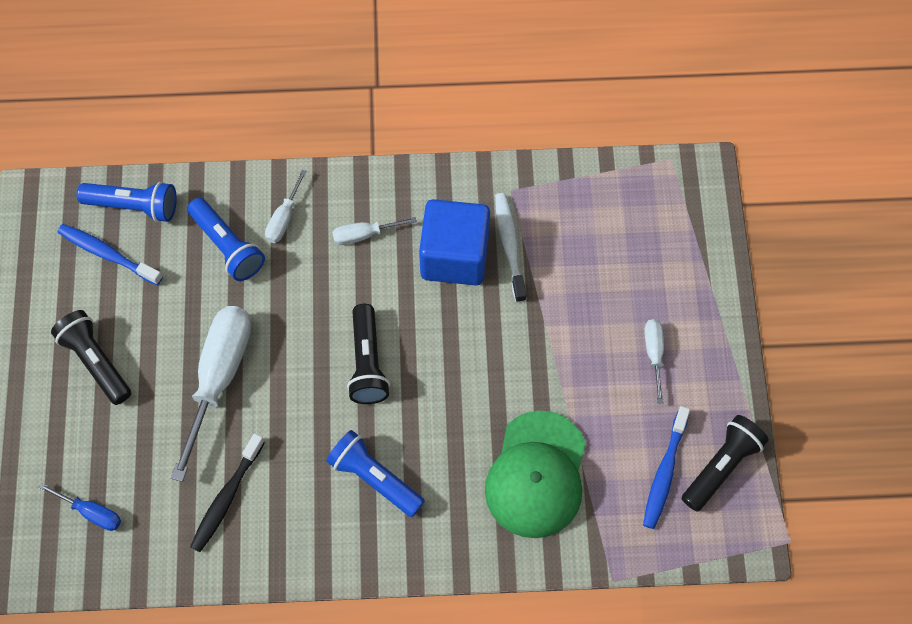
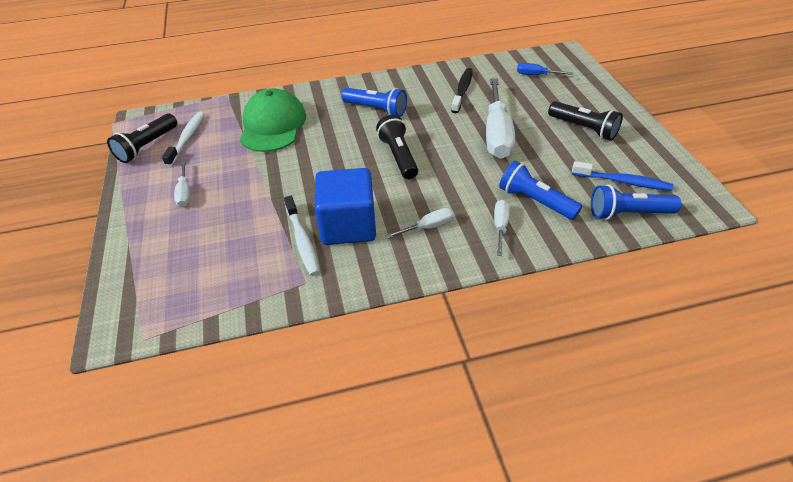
camera: 170 degrees right, 20 degrees down
blue toothbrush [643,406,690,529] -> white toothbrush [162,112,205,167]

